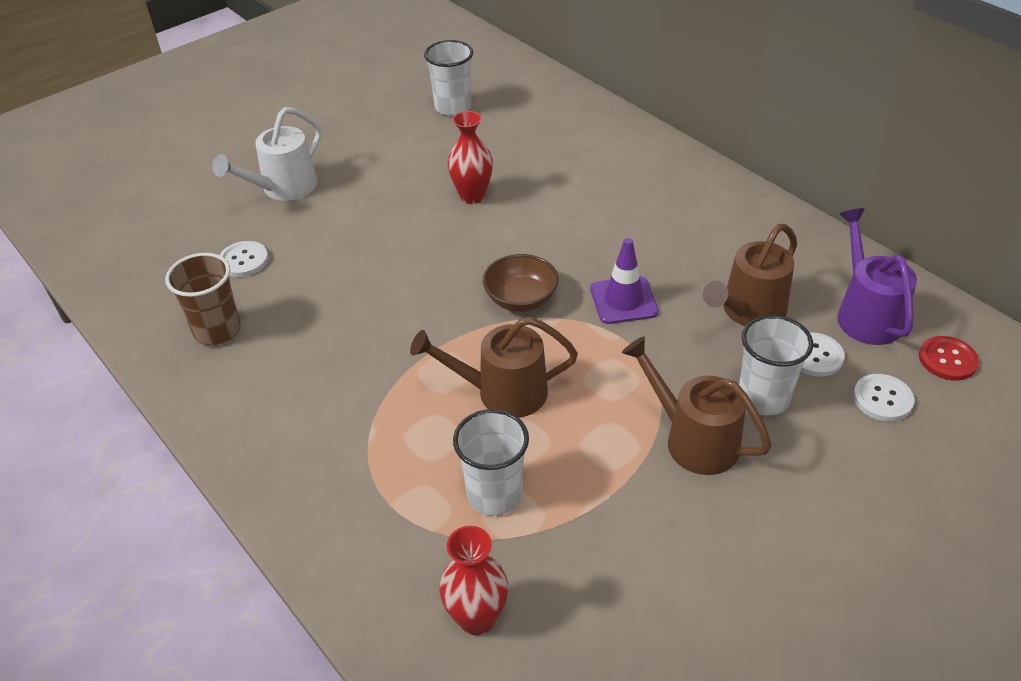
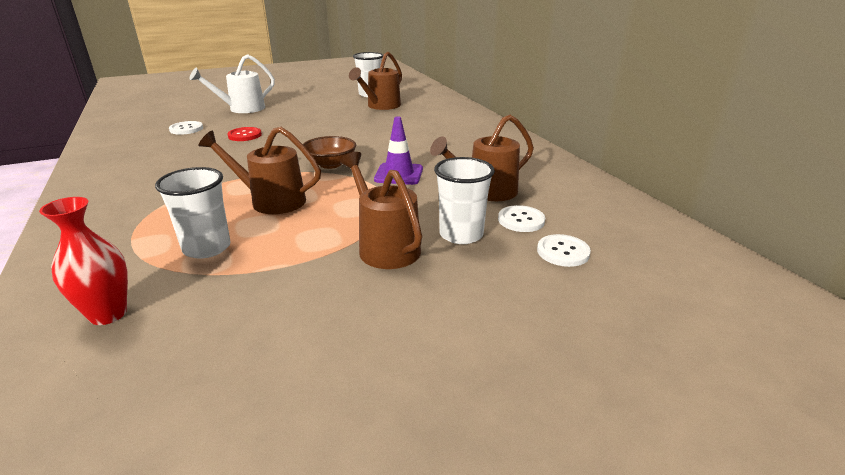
camera: 15 degrees right, 15 degrees down
brown cup [165,253,241,346] -> none
red vase [447,111,493,204] -> none
purple watering can [837,208,917,345] -> none
red button [919,336,979,381] -> red button moved to [227,127,262,141]
none -> brown watering can [349,52,402,110]

